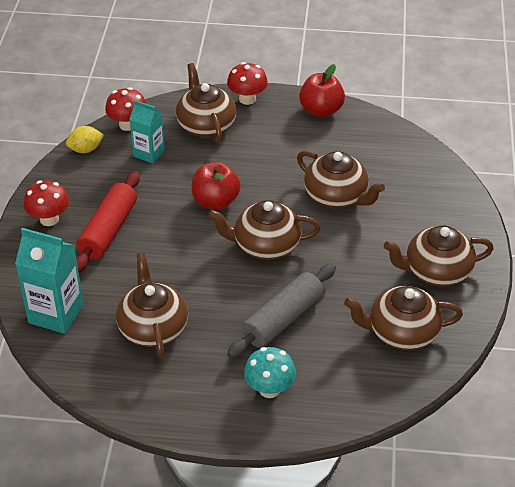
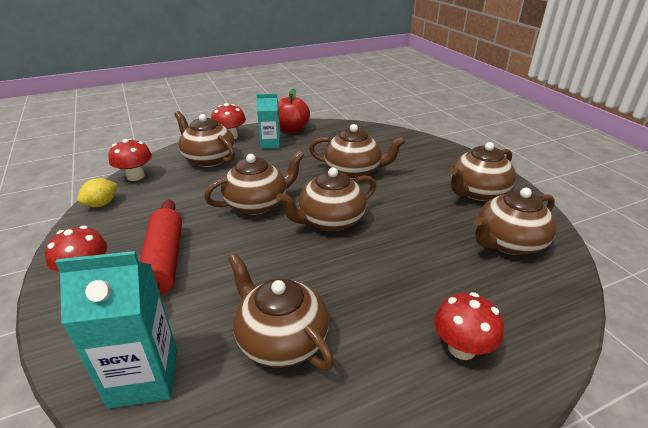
camera: 30 degrees left, 10 degrees down
turquoise carton [129,100,165,163] -> turquoise carton moved to [256,94,280,149]
red apple [192,162,241,210] -> brown teapot [204,151,304,215]
grey rolling pin [227,264,336,358] -> none
turquoise mushroom [244,347,296,398] -> red mushroom [434,292,504,360]

